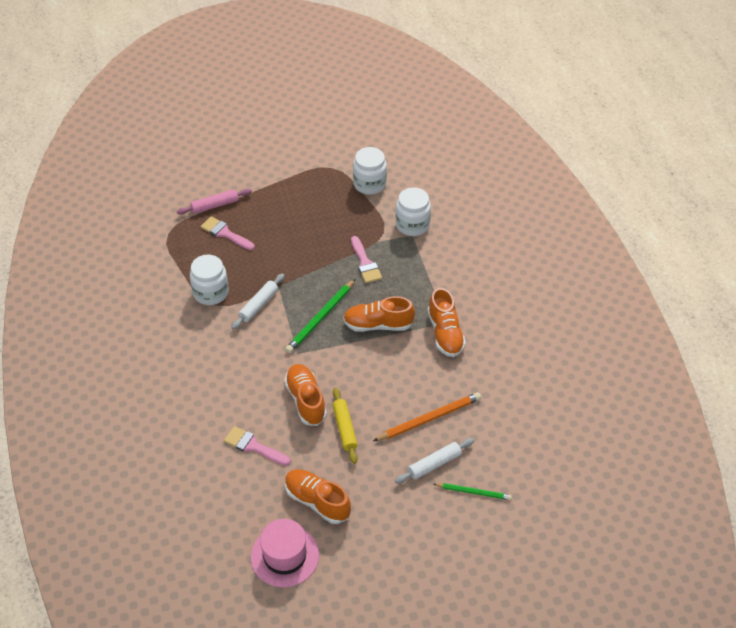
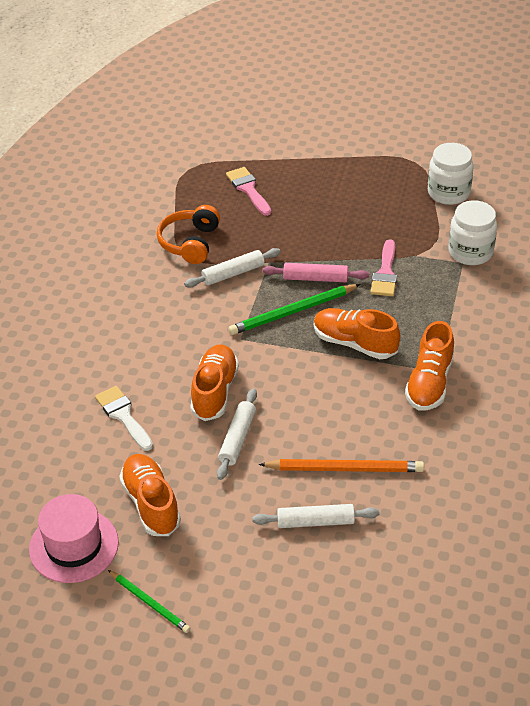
camera: 30 degrees right, 5 degrees down
pink rolling pin [177,188,252,215] -> pink rolling pin moved to [263,263,369,282]
white jar [190,255,229,305] -> orange headphones [157,205,220,264]
pink brush [224,426,290,465] -> white brush [95,386,153,451]
yellow rolling pin [332,388,358,464] -> white rolling pin [217,389,257,480]
green pencil [434,483,512,500] -> green pencil moved to [108,570,190,633]

